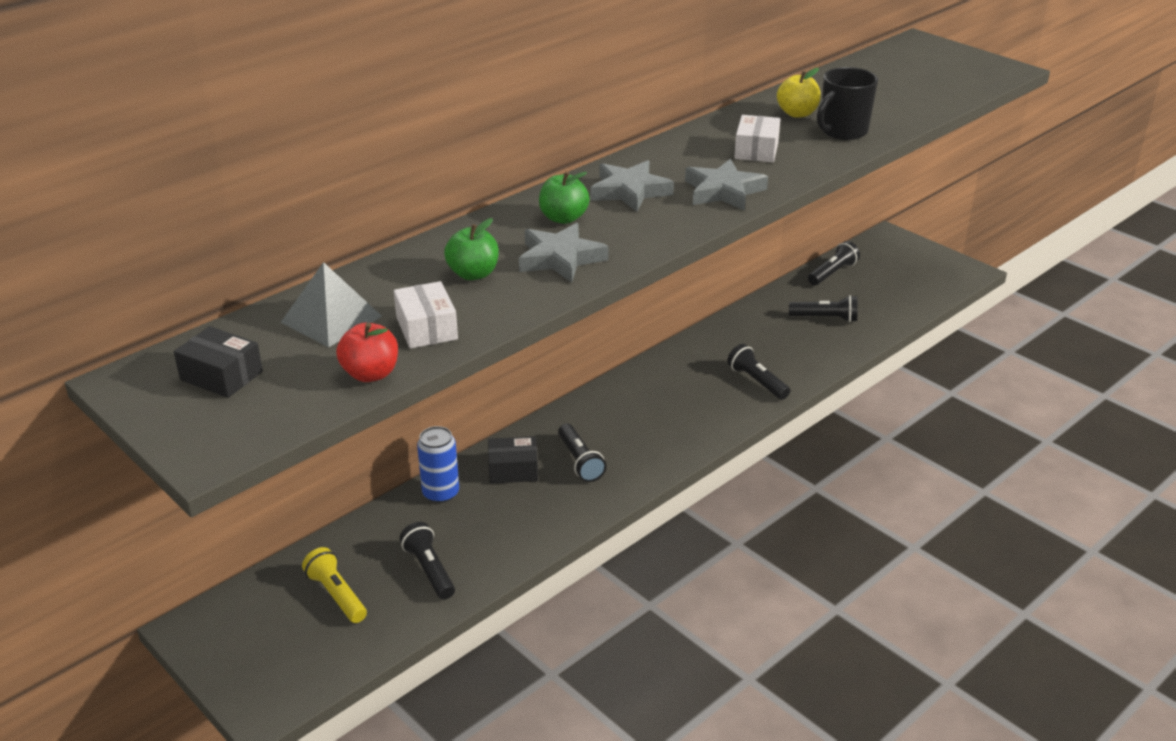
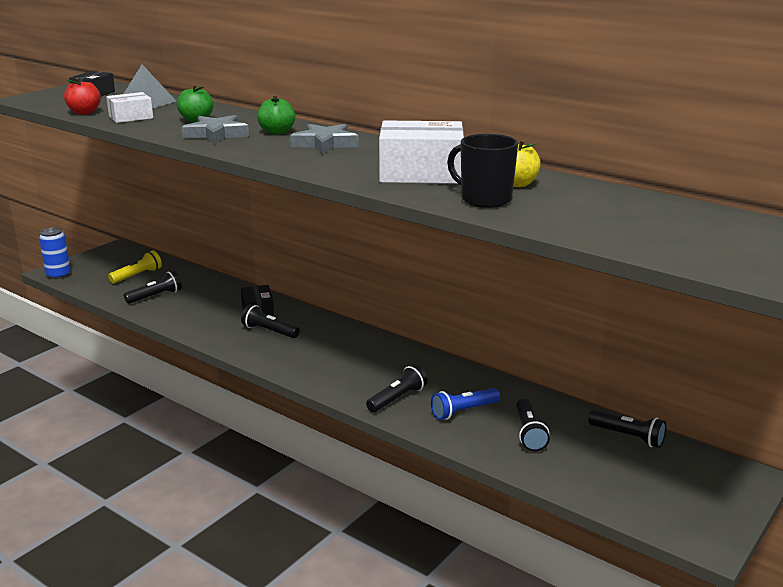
camera: 80 degrees right, 10 degrees down
blue can [417,426,459,503] -> blue can moved to [39,227,71,279]
black flashlight [558,424,606,482] -> black flashlight turned 60 degrees clockwise [241,304,300,338]
grey star [685,159,768,210] -> none
white box [734,115,780,162] -> white box [379,120,464,184], size x1.77
none -> blue flashlight [431,388,500,420]

